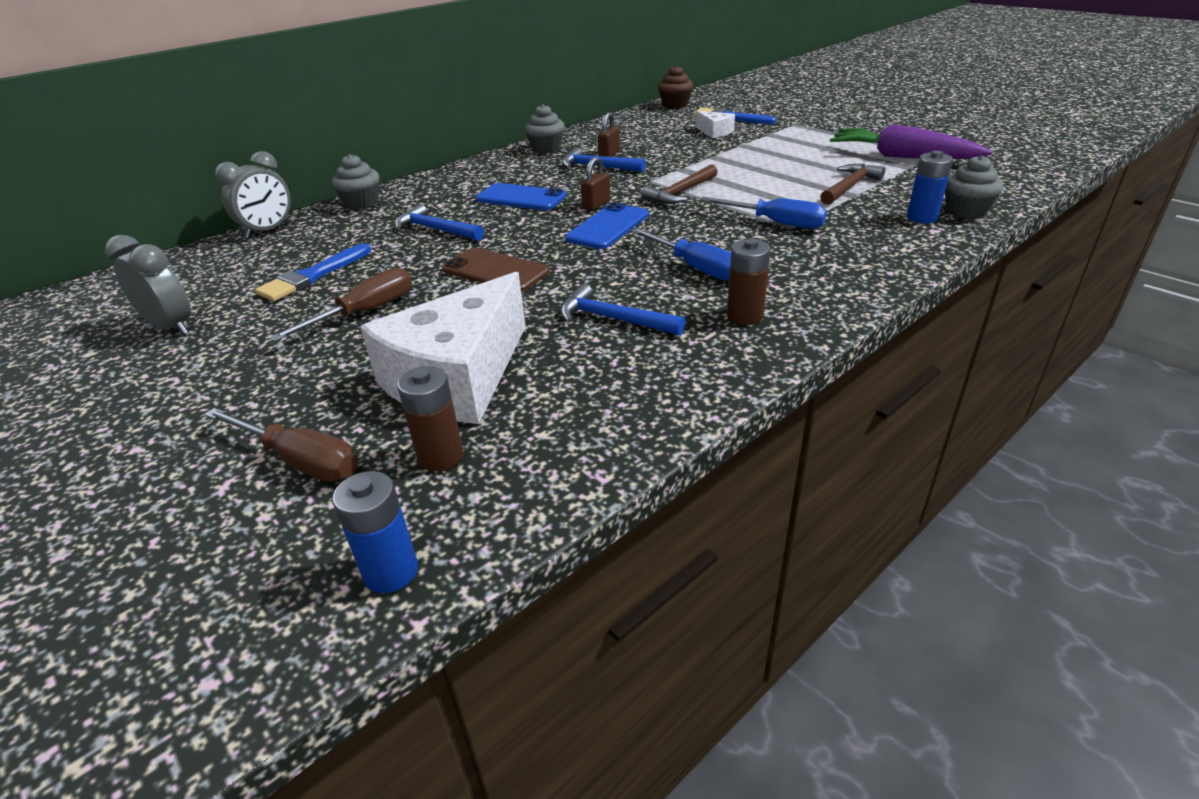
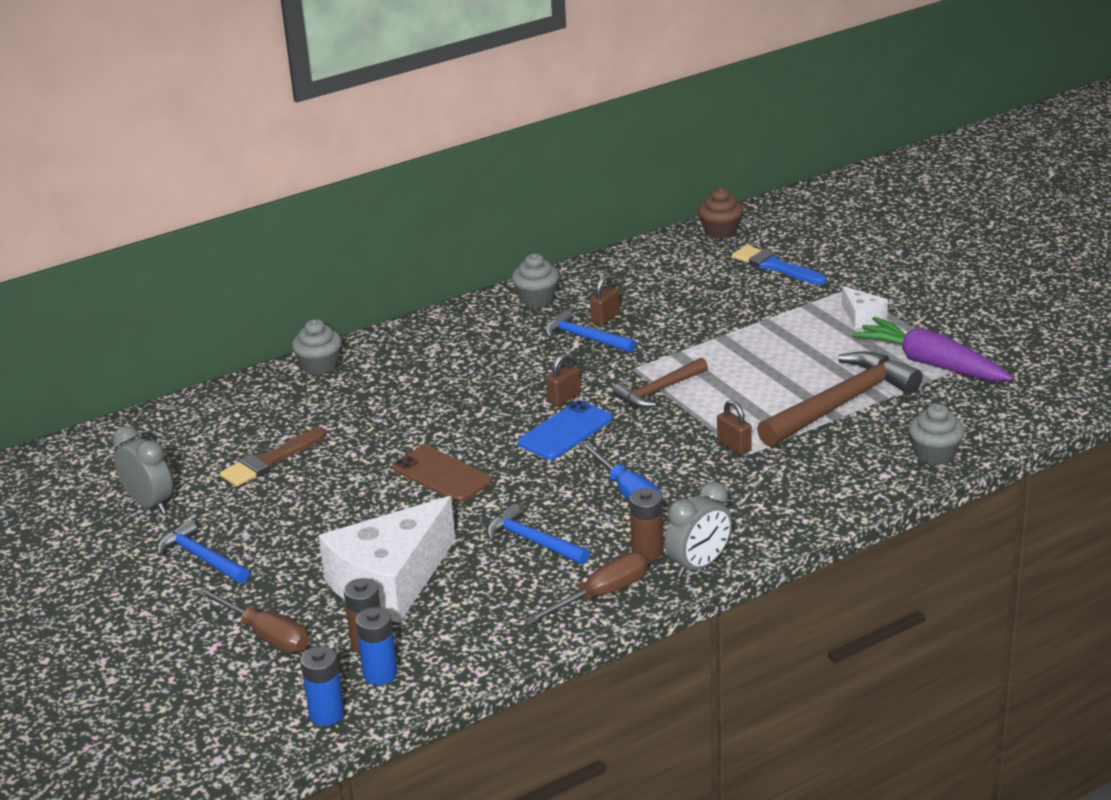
camera: 10 degrees right, 5 degrees down
grey clock [215,151,291,239] -> grey clock moved to [665,481,732,577]
blue brush [255,243,371,301] -> brown brush [220,427,326,487]
brown screwdriver [269,268,412,342] -> brown screwdriver moved to [525,552,648,624]
blue hammer [395,204,484,241] -> blue hammer moved to [157,520,250,584]
blue phone [476,183,567,210] -> none
white cheese [695,111,735,138] -> white cheese moved to [842,286,888,329]
blue screwdriver [700,197,827,229] -> brown padlock [717,400,752,455]
brown hammer [820,164,885,205] -> brown hammer [757,351,922,447], size x1.79
blue battery [907,150,953,223] -> blue battery moved to [356,607,398,685]

